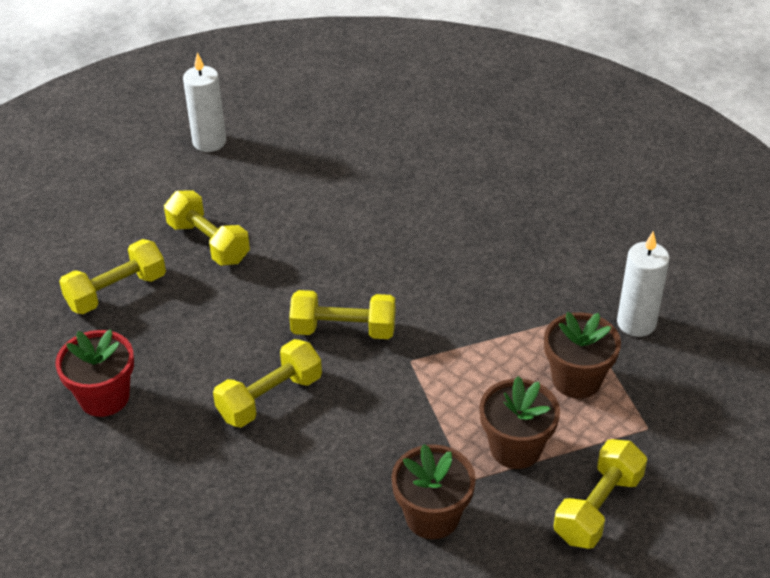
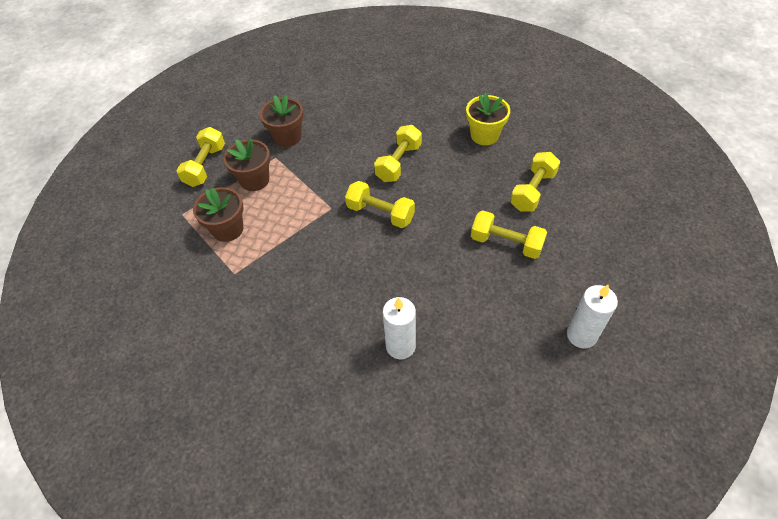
camera: 160 degrees right, 10 degrees up
red flower pot [55,329,134,417] -> yellow flower pot [466,93,510,145]
yellow dumbbell [289,290,395,339] -> yellow dumbbell turned 45 degrees clockwise [345,181,415,228]
white candle [617,231,670,337] -> white candle moved to [383,297,416,359]

